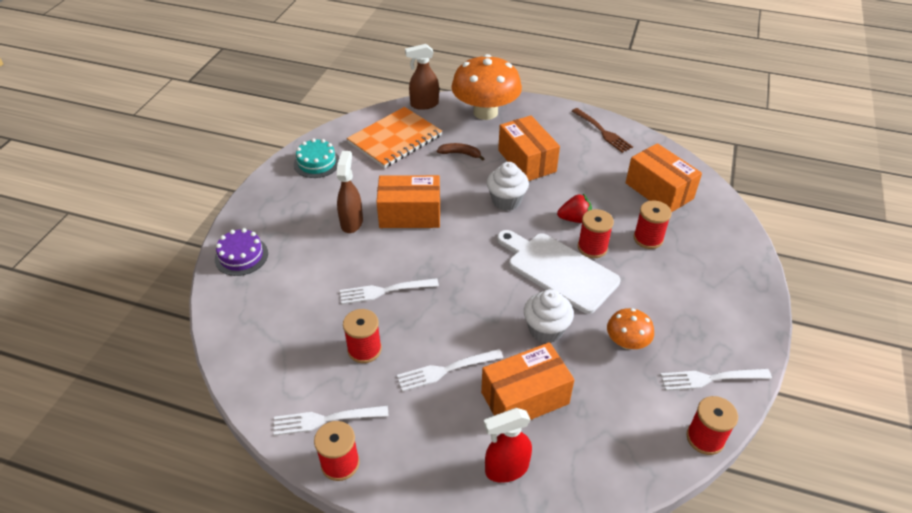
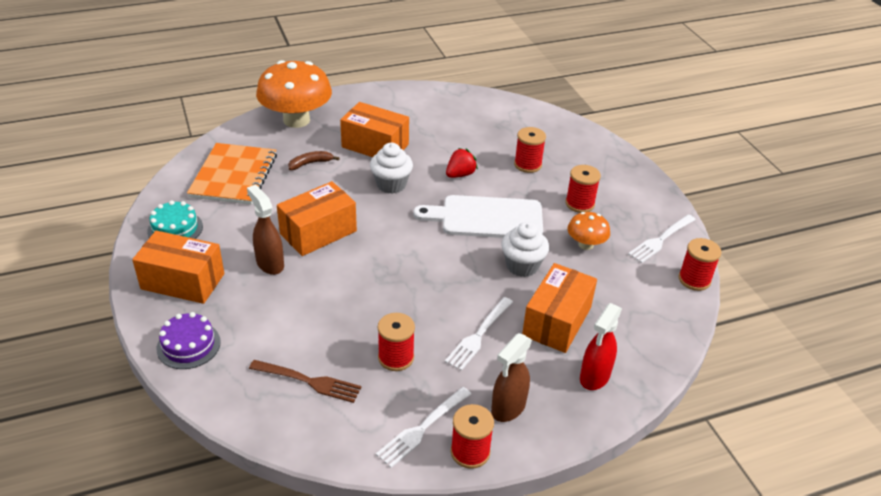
camera: 40 degrees left, 5 degrees down
white fork [340,278,439,304] -> none
brown spray bottle [405,44,439,110] -> brown spray bottle moved to [491,333,532,422]
brown fork [572,108,633,153] -> brown fork moved to [249,360,361,403]
red spool [578,209,614,258] -> red spool moved to [566,165,601,213]
orange box [626,143,702,213] -> orange box moved to [132,231,224,304]

